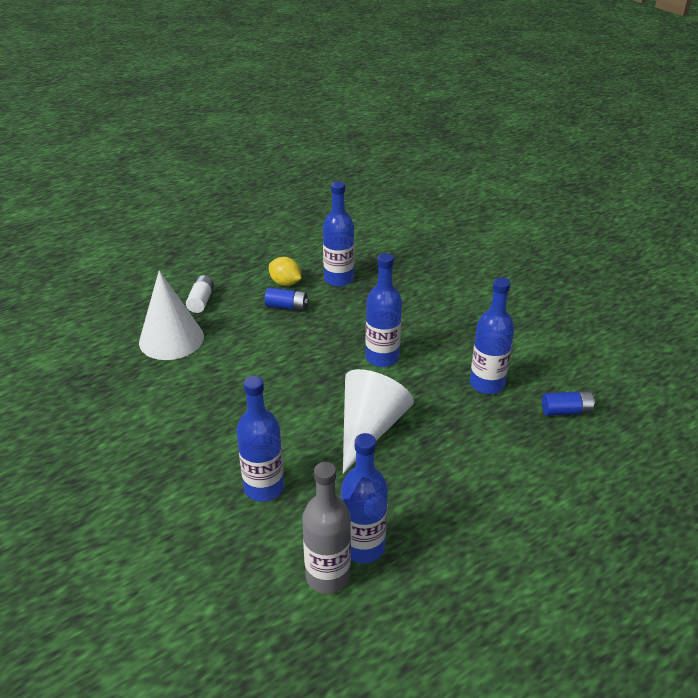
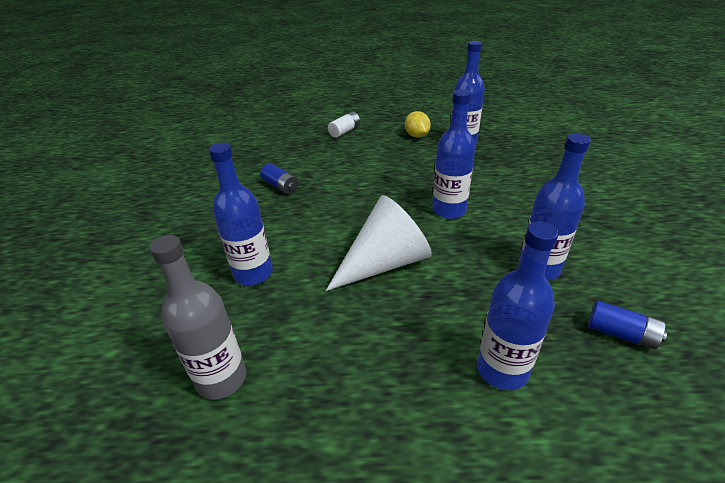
camera: 35 degrees right, 0 degrees up
white cone [139,270,204,360] -> none
blue battery [265,288,309,311] -> blue battery moved to [260,163,299,194]
blue bottle [341,433,388,563] -> blue bottle moved to [477,221,559,390]

